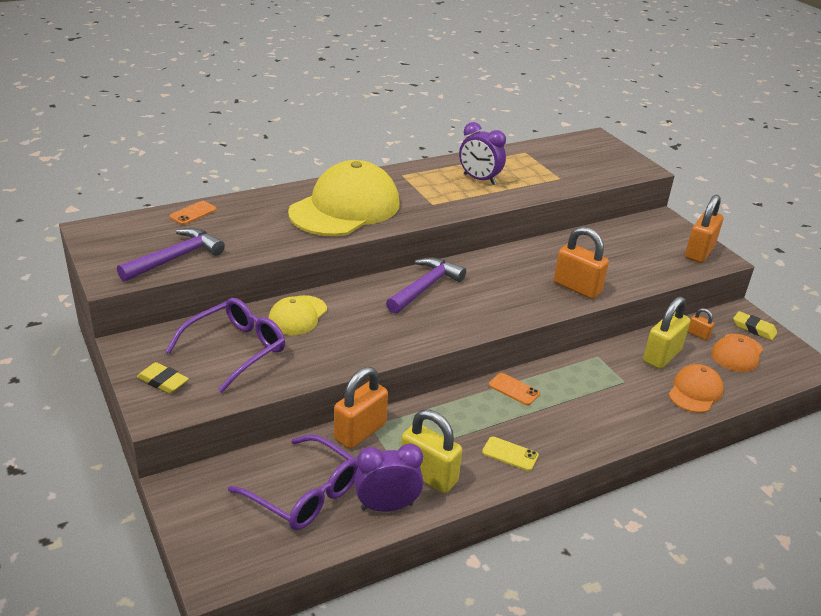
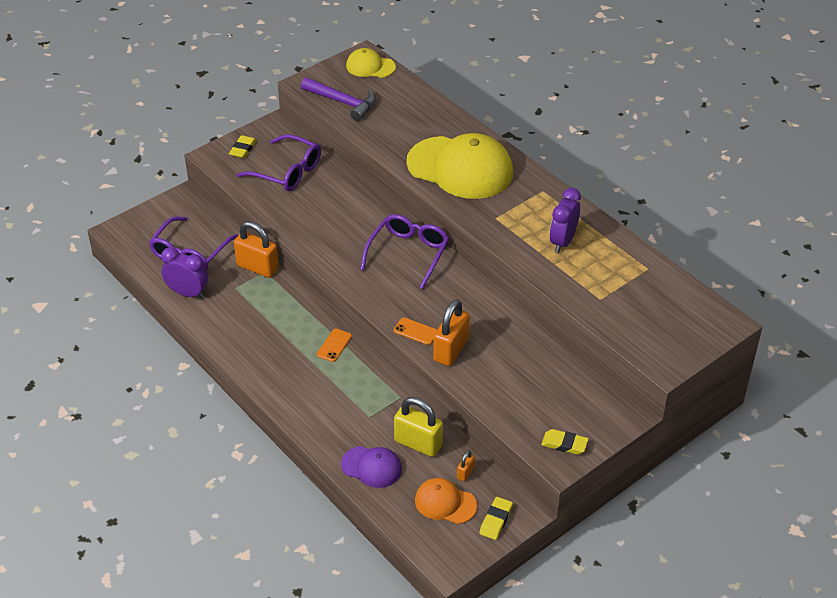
camera: 80 degrees right, 10 degrees up
orange phone [169,201,217,225] -> orange phone moved to [394,318,437,345]
yellow cap [268,295,327,335] -> yellow cap moved to [346,48,396,78]
purple clock [354,444,423,512] -> purple clock turned 45 degrees counterclockwise [161,247,208,299]
purple hammer [386,257,466,314] -> purple glasses [360,214,450,289]
yellow padlock [401,409,462,493] -> none
yellow phone [482,437,539,471] -> none
orange cap [668,364,724,413] -> purple cap [341,446,402,488]
orange padlock [685,194,723,263] -> yellow eraser [541,429,589,455]

